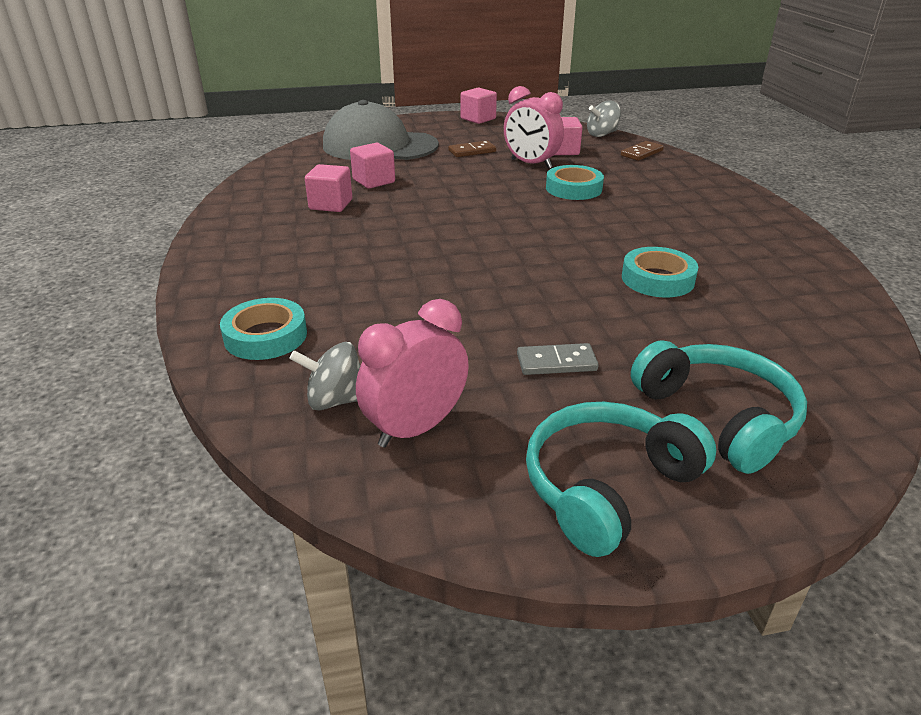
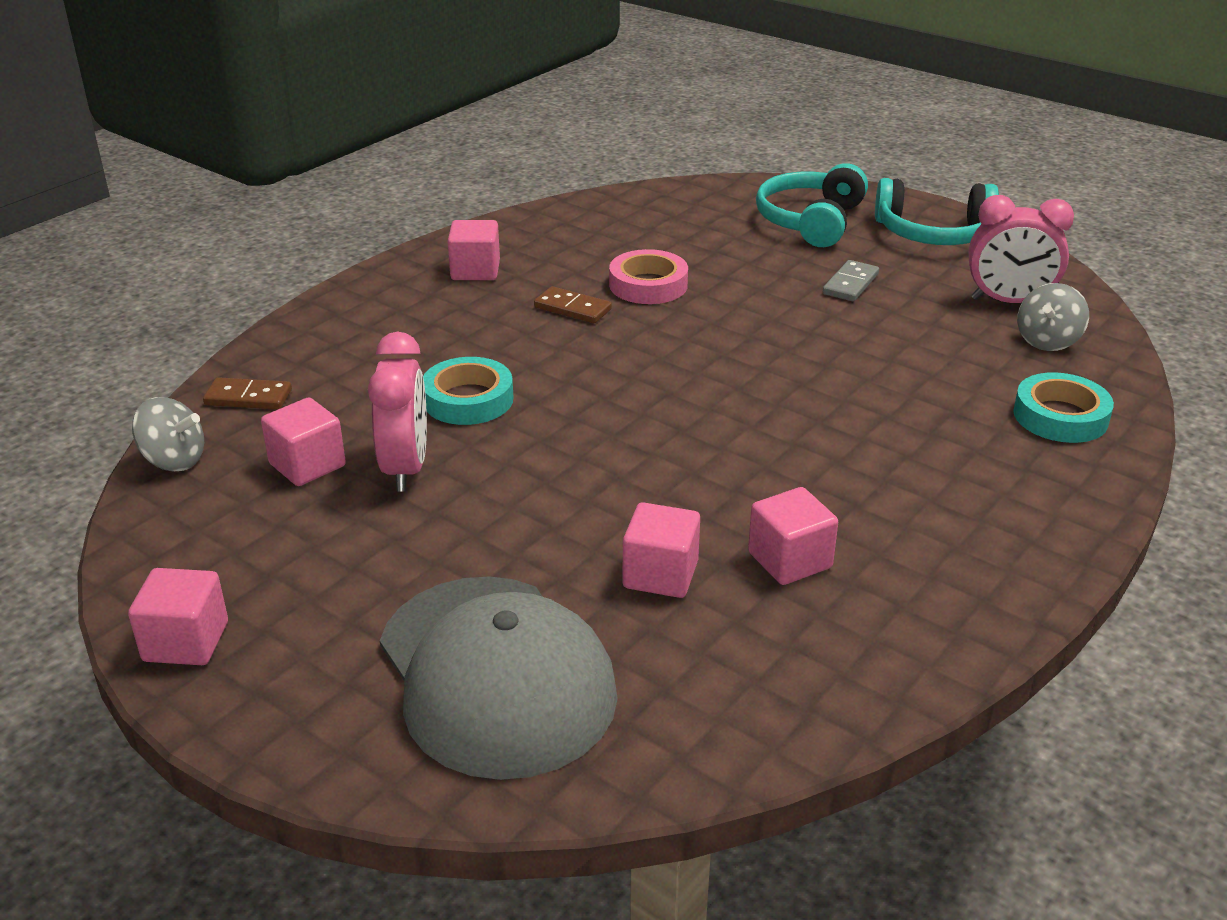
camera: 130 degrees left, 0 degrees up
grey spinning top [289,342,360,410] -> grey spinning top turned 75 degrees clockwise [1017,283,1089,351]
brown domino [448,141,496,157] -> brown domino moved to [534,286,612,323]
grey domino [517,343,599,375] -> grey domino turned 75 degrees clockwise [823,260,879,301]
turquoise tape [622,247,698,298] -> pink tape [609,249,688,304]
none -> pink cube [448,220,500,280]

